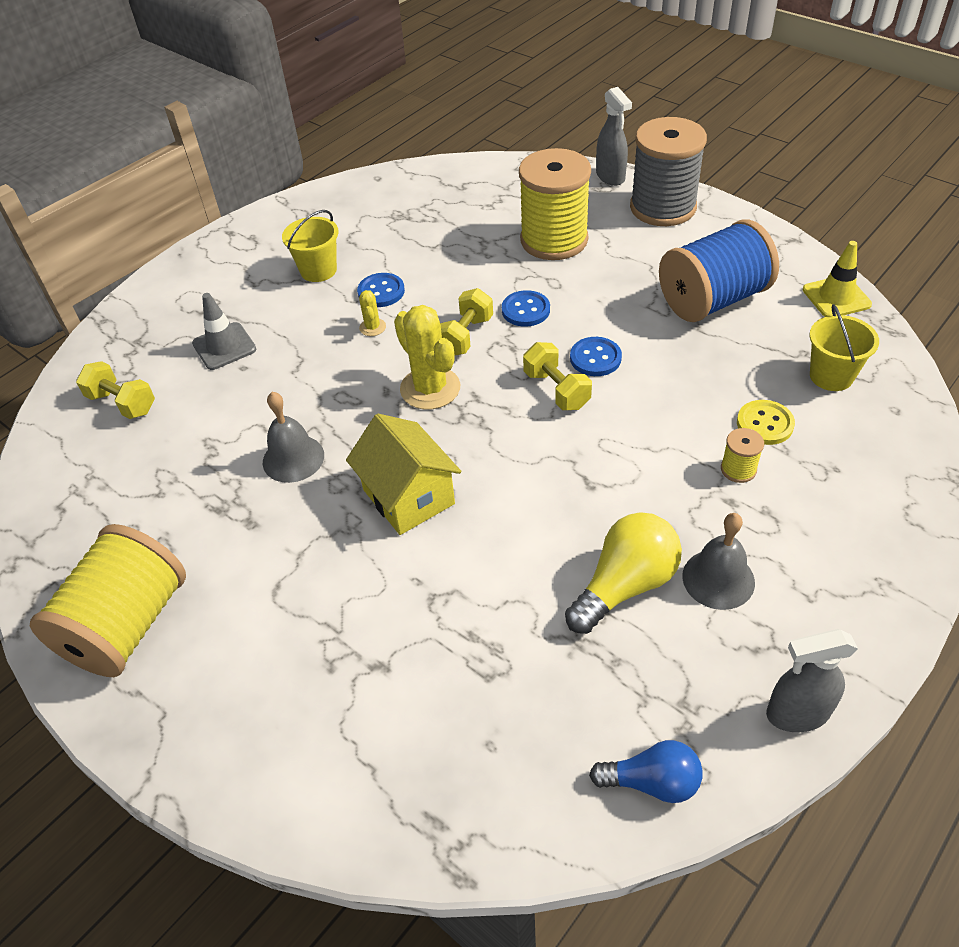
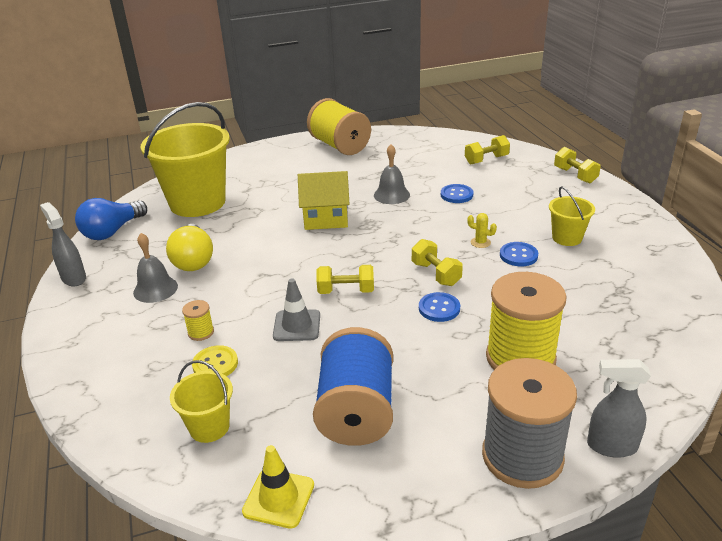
camera: 120 degrees right, 15 degrees down
grey traffic cone [192,293,256,370] -> grey traffic cone moved to [273,279,320,341]
yellow cactus [394,305,460,410] -> none
blue button [570,337,622,376] -> blue button moved to [441,184,473,203]
blue light bulb [589,740,702,803] -> blue light bulb [75,198,147,240], size x1.51
grey spray bottle [766,629,858,732] -> grey spray bottle turned 60 degrees counterclockwise [40,202,86,287]
none -> yellow bucket [141,102,230,217]
none -> yellow dumbbell [554,147,601,183]

